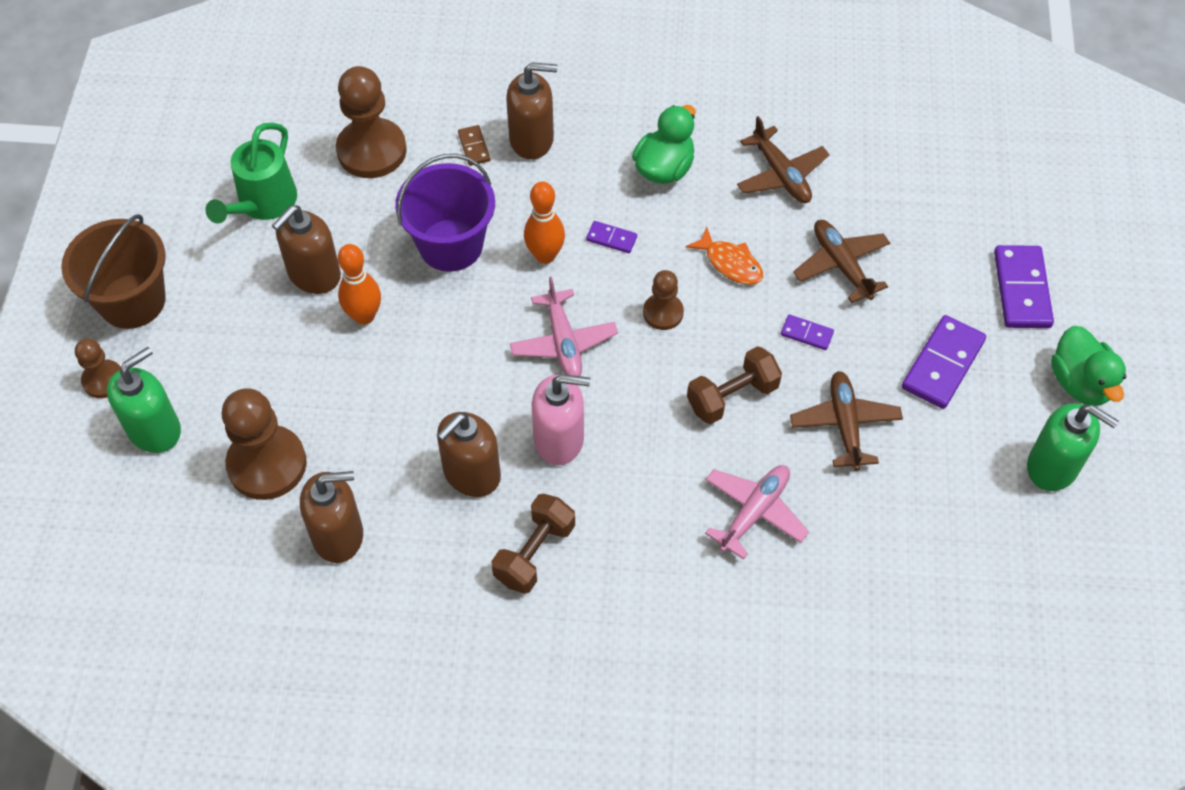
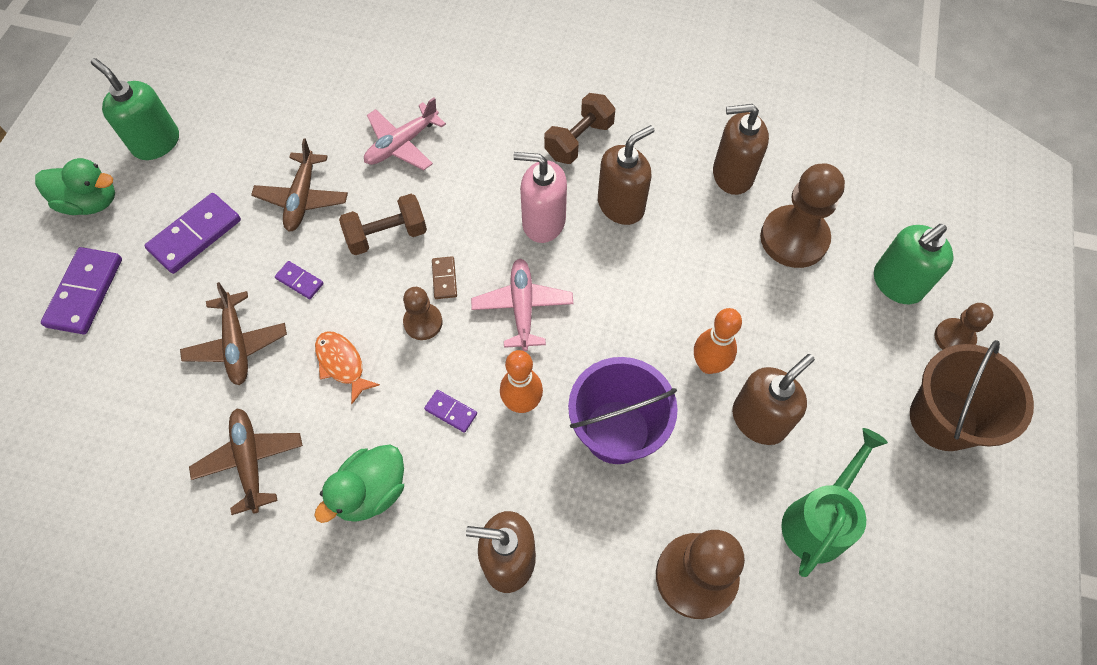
camera: 170 degrees left, 5 degrees up
brown domino [458,125,490,166] -> brown domino moved to [432,256,457,299]
green duck [1051,326,1126,406] -> green duck turned 105 degrees clockwise [35,158,115,215]

